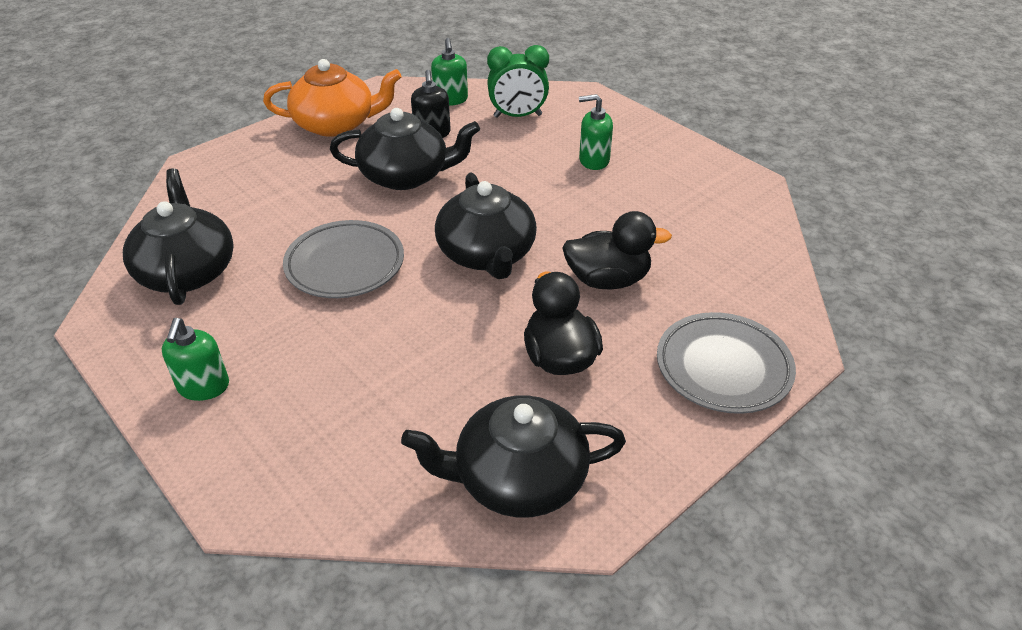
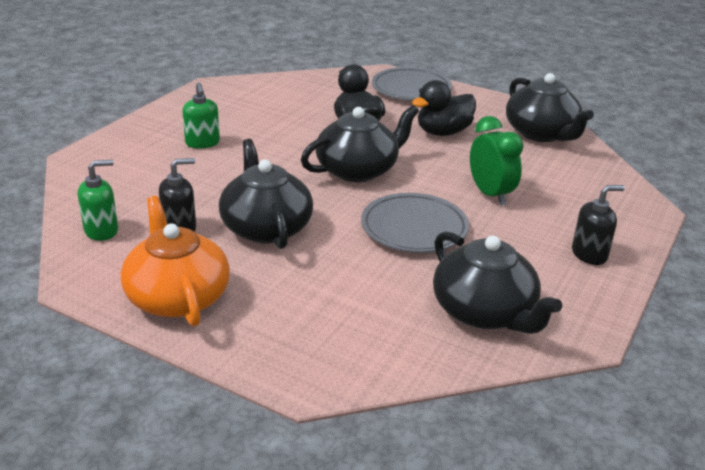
camera: 110 degrees left, 10 degrees down
black teapot [123,168,234,305] -> black teapot turned 90 degrees counterclockwise [433,231,562,334]
green soap dispenser [162,318,229,401] -> black soap dispenser [572,185,625,265]
green clock [487,45,549,118] -> green clock moved to [470,116,524,206]

